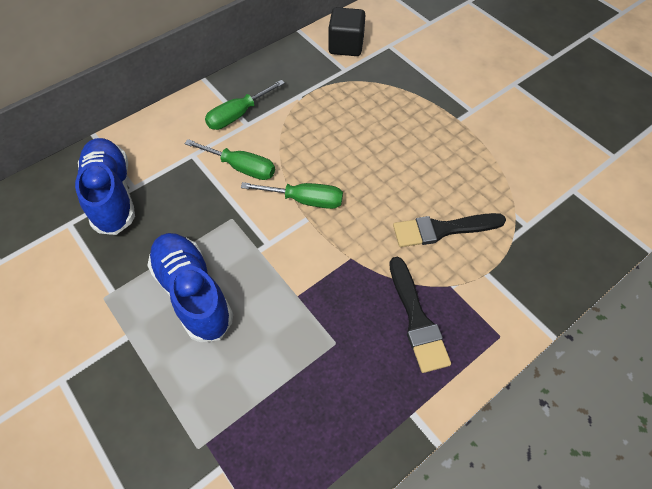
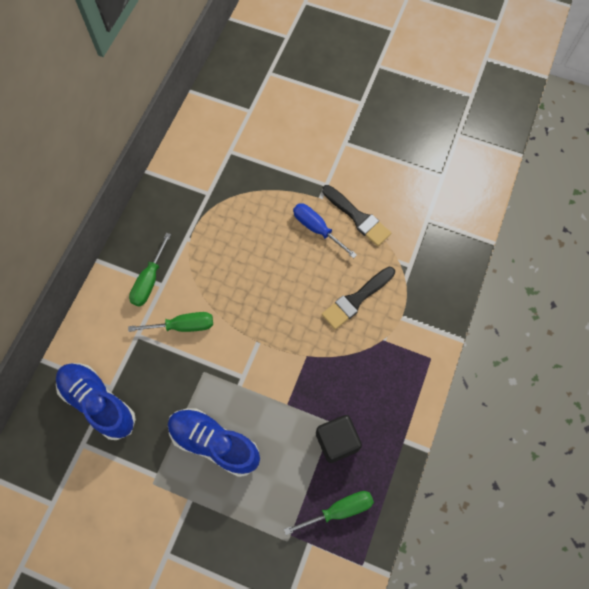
camera: 30 degrees left, 10 degrees up
green screwdriver [241,182,343,209] -> green screwdriver moved to [284,491,374,535]
black cube [328,7,365,56] -> black cube moved to [316,415,362,463]
black brush [389,257,451,373] -> black brush moved to [322,185,391,246]
none -> blue screwdriver [293,203,357,259]

